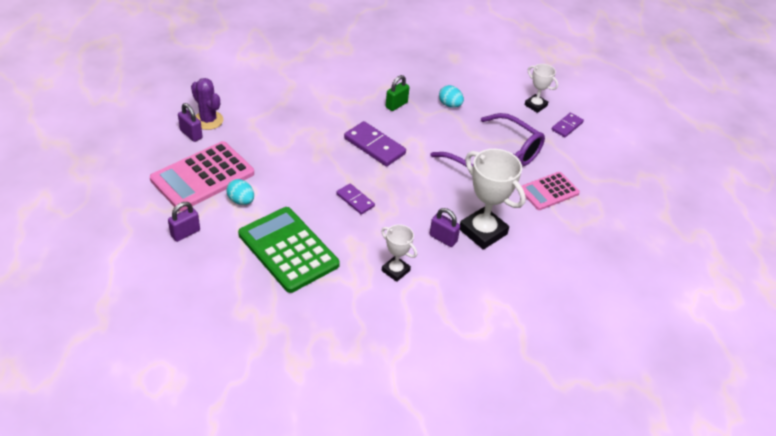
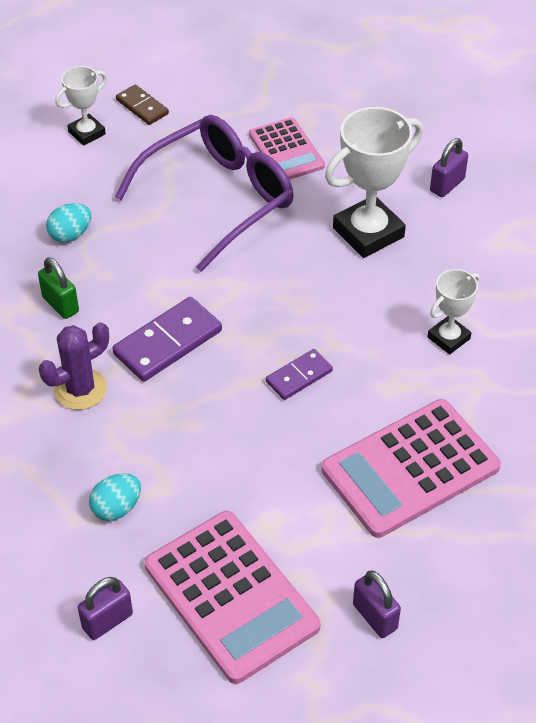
camera: 80 degrees left, 5 degrees up
purple cactus [191,78,223,130] -> purple cactus moved to [39,322,109,410]
turquoise egg [226,179,254,205] -> turquoise egg moved to [89,473,141,521]
green calculator [238,207,340,293] -> pink calculator [321,399,501,538]
purple padlock [430,208,460,247] -> purple padlock moved to [430,138,468,197]
purple domino [552,113,584,137] -> brown domino [116,84,169,125]

